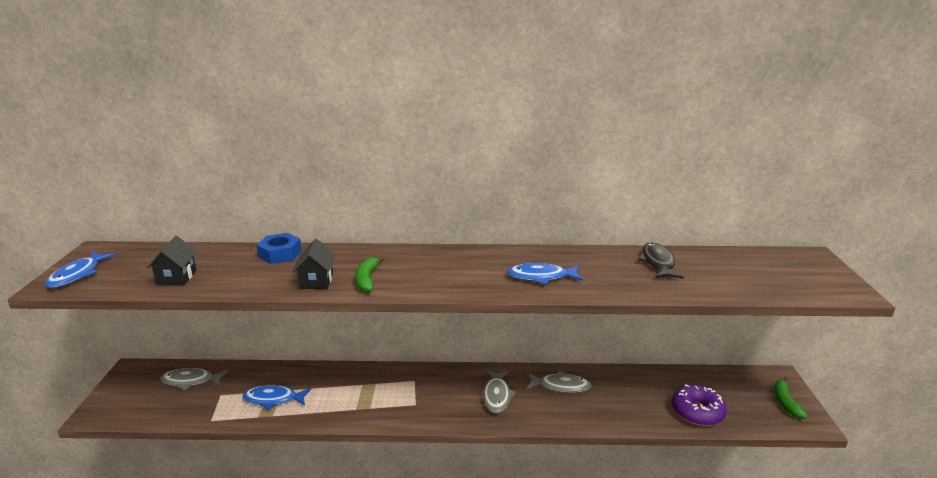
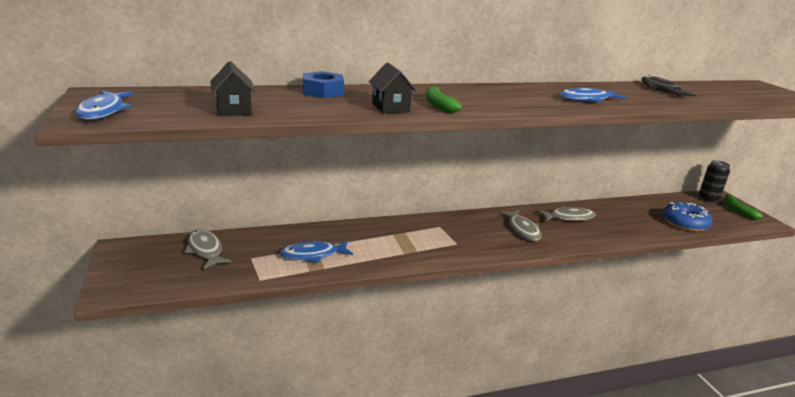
camera: 20 degrees left, 0 degrees up
grey fish [160,368,228,391] -> grey fish turned 75 degrees clockwise [184,229,231,269]
purple donut [672,384,727,426] -> blue donut [663,202,712,232]
none -> black can [699,160,730,203]

